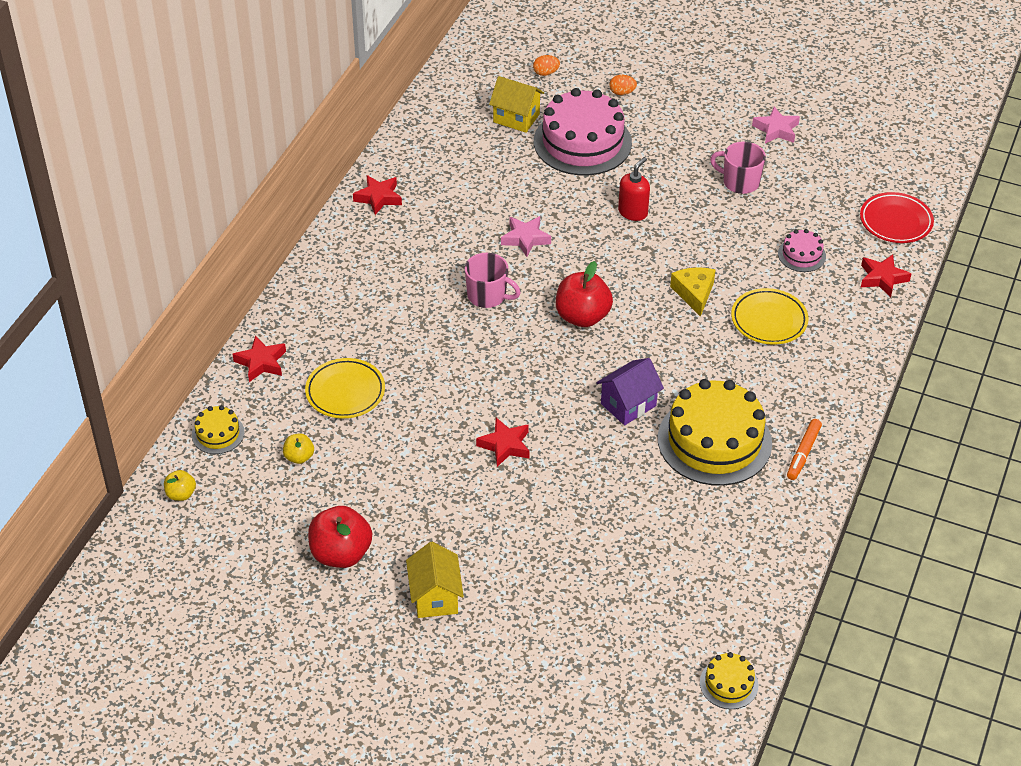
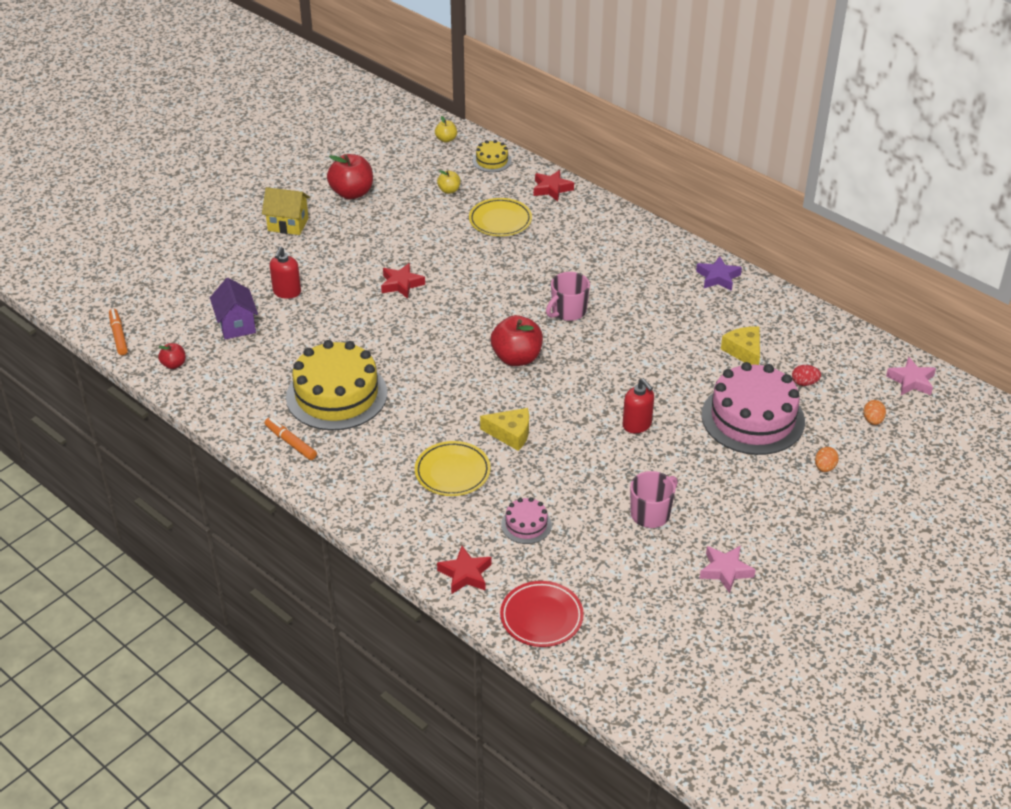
camera: 110 degrees right, 5 degrees down
red star [353,175,402,215] -> purple star [696,256,742,291]
yellow house [489,76,544,133] -> red egg [792,365,821,386]
pink star [501,216,551,257] -> pink star moved to [886,357,936,395]
purple house [596,358,664,425] -> purple house moved to [210,278,258,339]
yellow cake [700,652,758,709] -> orange marker [109,308,128,355]
none -> red apple [158,343,186,369]
none -> red soap dispenser [270,246,301,299]
none -> yellow cheese [721,326,760,365]

